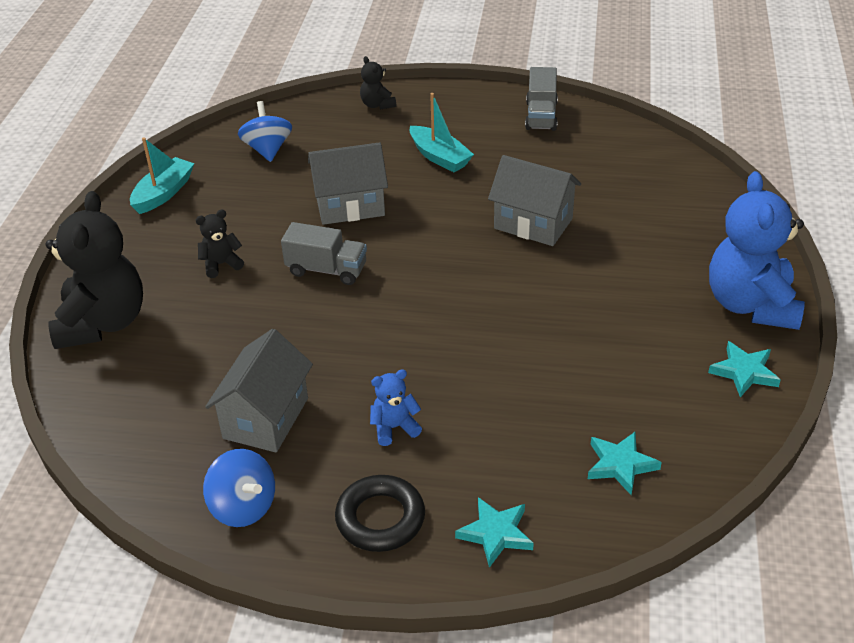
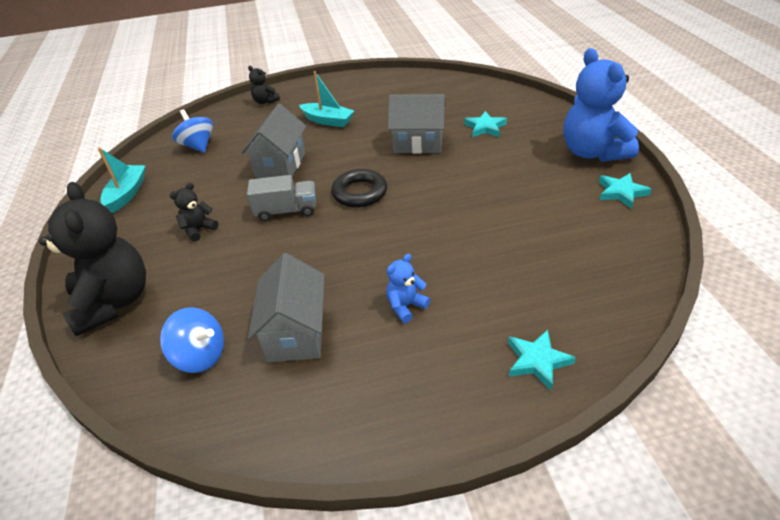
camera: 20 degrees left, 0 degrees up
blue spinning top [203,449,275,527] -> blue spinning top moved to [160,308,224,373]
grey house [308,142,388,225] -> grey house turned 45 degrees counterclockwise [241,104,306,178]
black ring [335,475,425,552] -> black ring moved to [331,169,387,208]
grey truck [525,67,558,131] -> none
turquoise star [588,432,662,496] -> turquoise star moved to [464,111,507,137]

